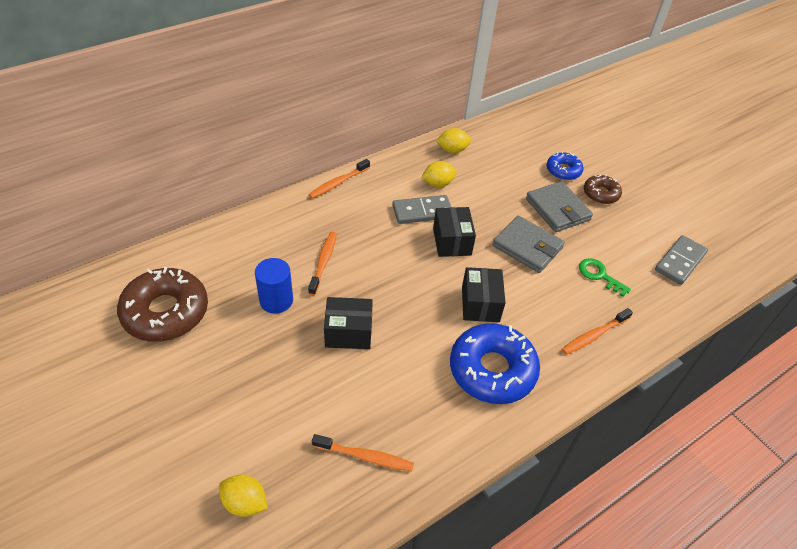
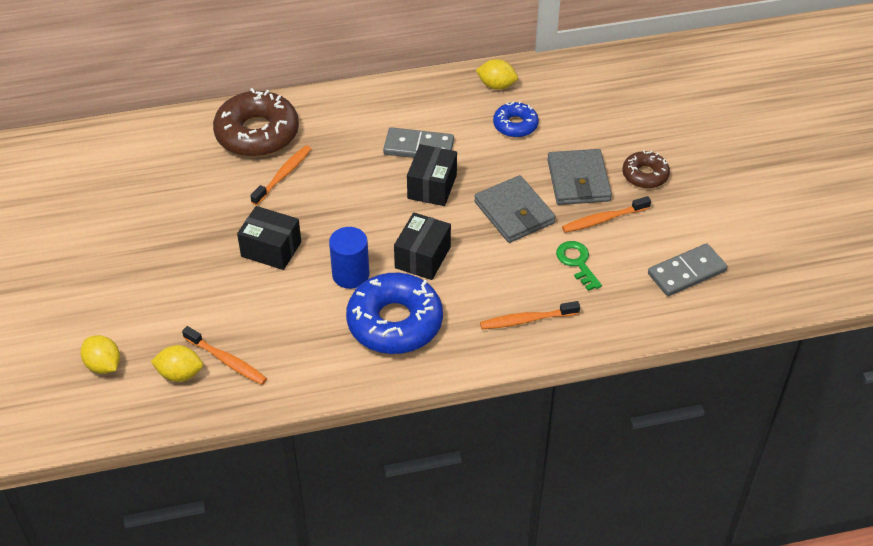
camera: 25 degrees right, 0 degrees up
brown donut [117,267,208,342] -> brown donut moved to [213,88,299,157]
blue cylinder [255,258,293,314] -> blue cylinder moved to [329,227,369,289]
orange toothbrush [308,159,370,199] -> orange toothbrush moved to [562,196,651,233]
yellow lemon [421,161,457,187] -> yellow lemon moved to [151,345,203,382]
blue donut [547,151,583,180] -> blue donut moved to [493,101,539,138]

